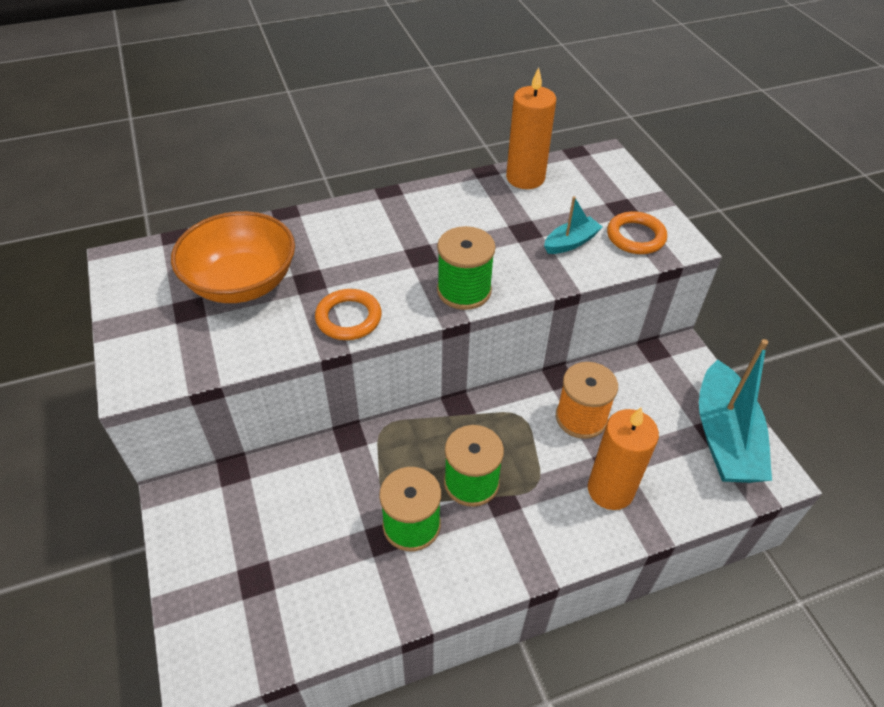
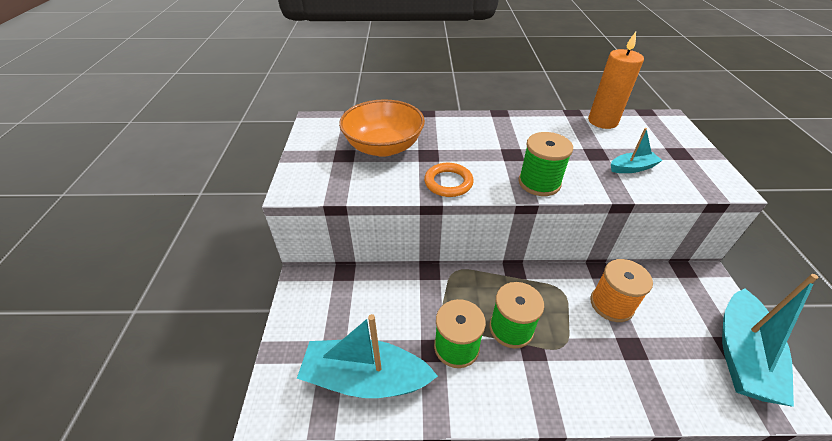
camera: 20 degrees right, 5 degrees down
orange candle [588,407,659,510] -> none
orange ring [607,211,667,254] -> none
none -> turquoise boat [297,314,438,398]

